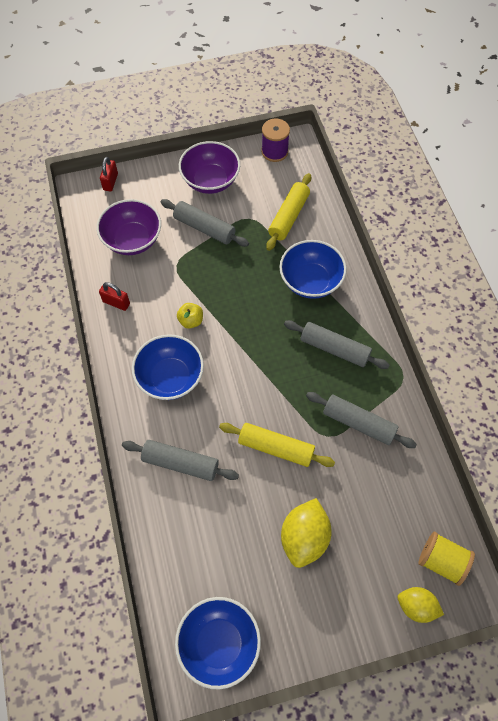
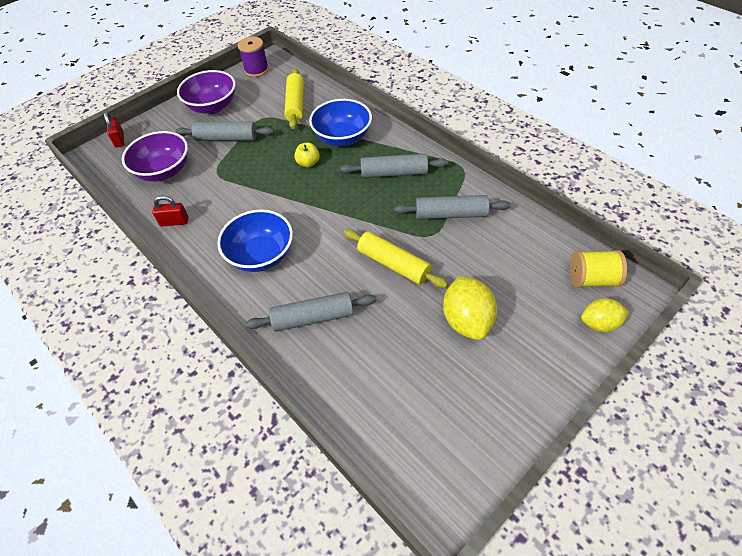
camera: 25 degrees left, 10 degrees down
blue bowl [175,597,261,689] -> none
yellow apple [177,303,203,328] -> yellow apple moved to [294,143,320,167]
yellow rolling pin [219,423,335,467] -> yellow rolling pin turned 45 degrees clockwise [344,229,448,288]

